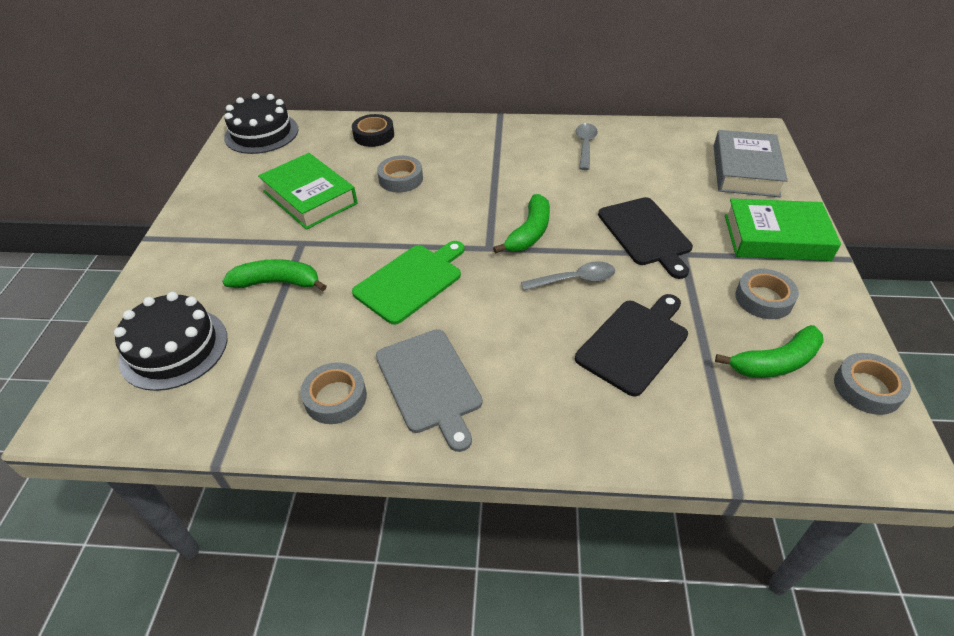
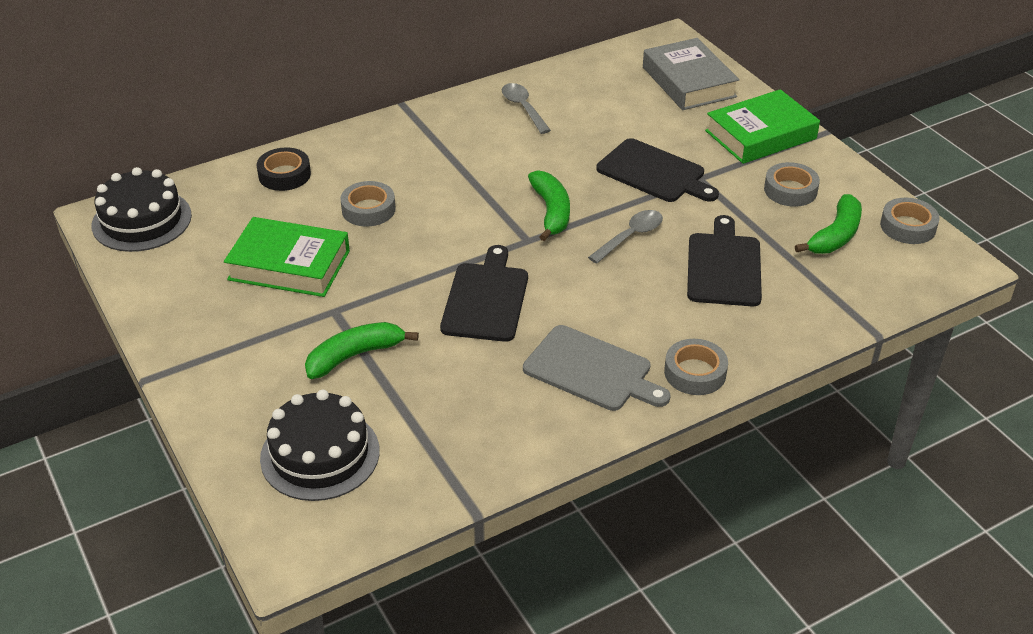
camera: 35 degrees left, 5 degrees down
grey tape [300,362,367,424] -> grey tape moved to [664,339,728,395]
green cutting board [352,241,465,325] -> black cutting board [440,245,528,342]

